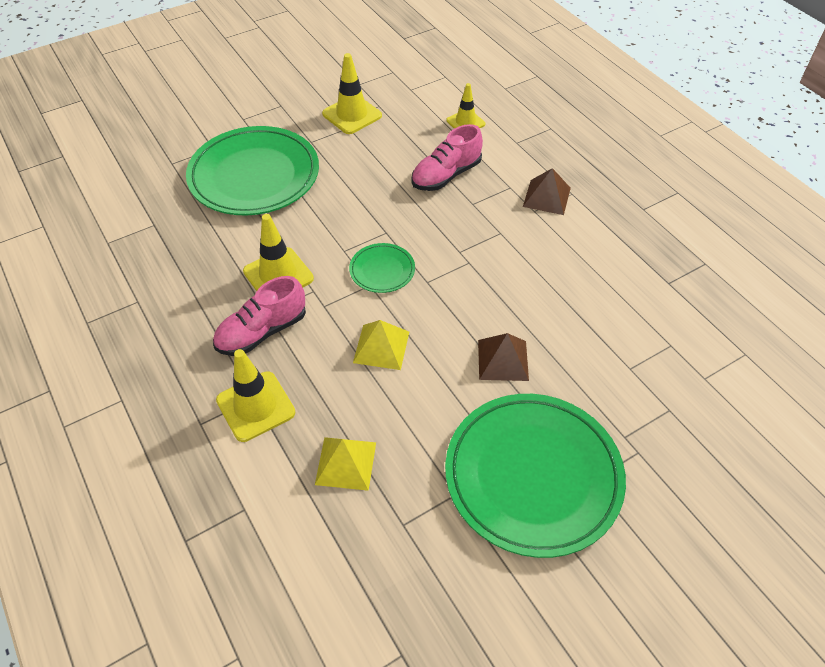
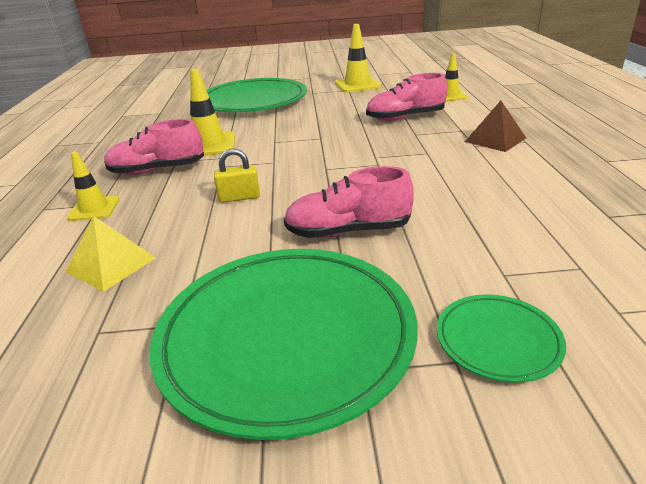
camera: 30 degrees right, 20 degrees down
yellow traffic cone [216,349,295,442] -> yellow traffic cone [67,152,120,221], size x0.65
green plate [349,243,415,293] -> green plate moved to [437,294,566,383]
yellow pyramid [353,320,409,370] -> yellow padlock [214,148,260,203]
brown pyramid [478,333,529,381] -> pink shoe [284,166,414,238]

